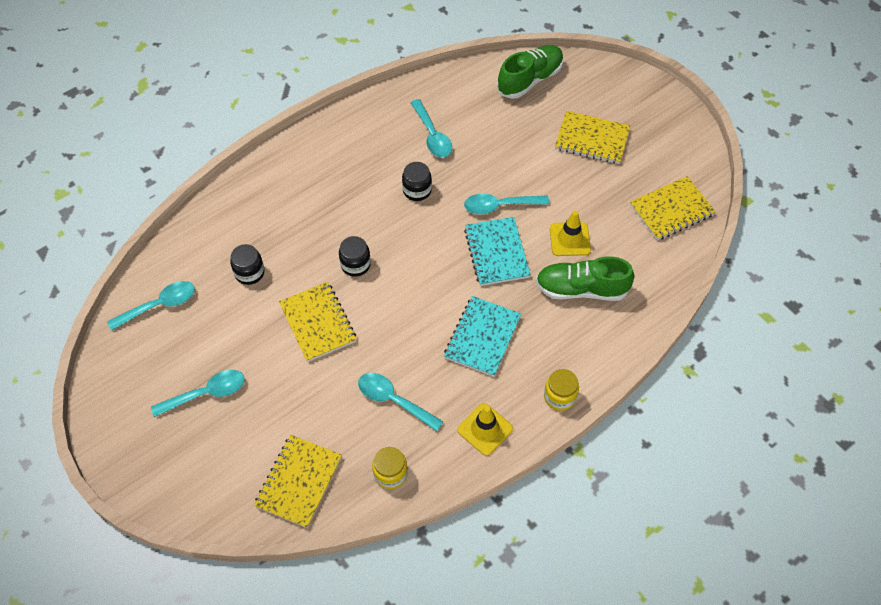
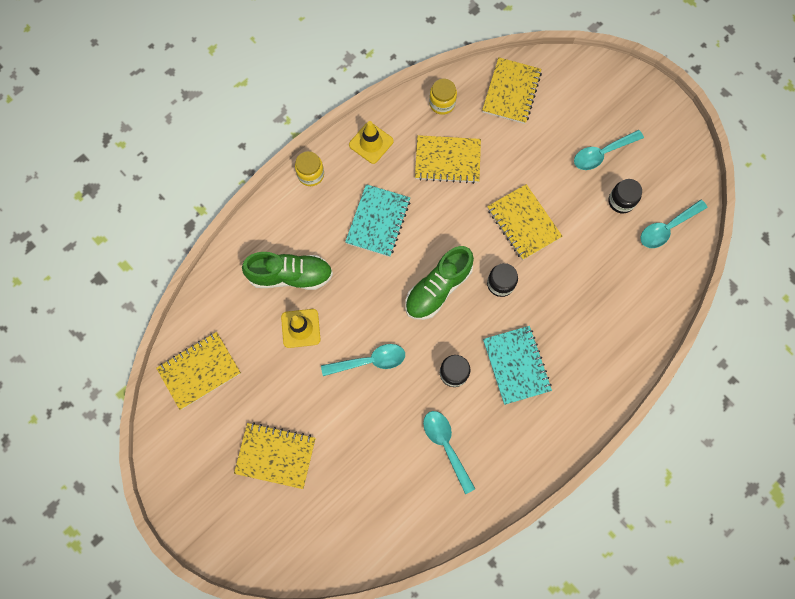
camera: 175 degrees right, 15 degrees up
black jar [230,244,265,285] -> black jar moved to [608,179,642,213]
turquoise spoon [358,373,444,432] -> yellow notebook [415,135,481,184]
turquoise notebook [464,217,531,286] -> turquoise notebook moved to [483,326,552,405]
green shoe [497,45,564,99] -> green shoe moved to [405,246,474,320]

